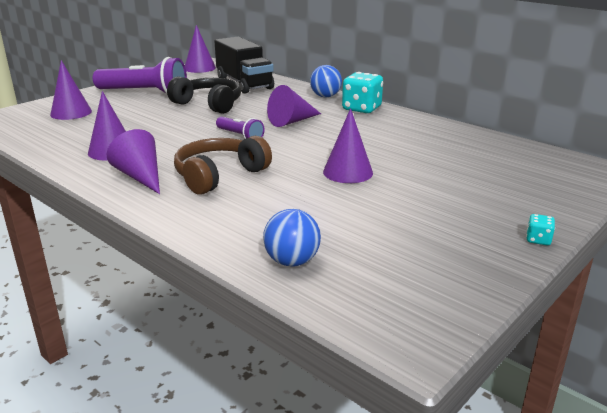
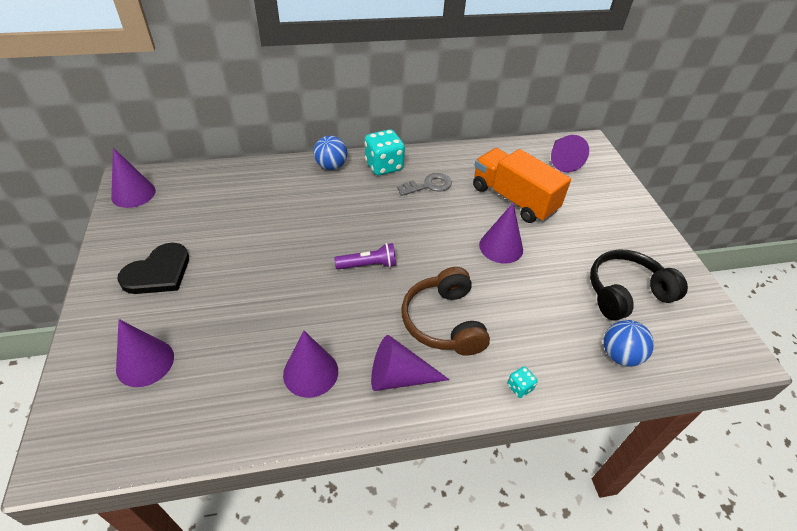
camera: 55 degrees left, 20 degrees up
purple flashlight [93,57,187,94] -> black heart [117,243,189,294]
black headphones [167,76,241,114] -> black headphones moved to [590,249,688,321]
black truck [214,37,274,94] -> none
purple cone [267,85,321,127] -> purple cone moved to [551,135,589,172]
turquoise dice [526,214,555,245] -> turquoise dice moved to [507,366,538,398]
none -> grey key [397,173,452,196]
none -> orange truck [473,148,571,223]

